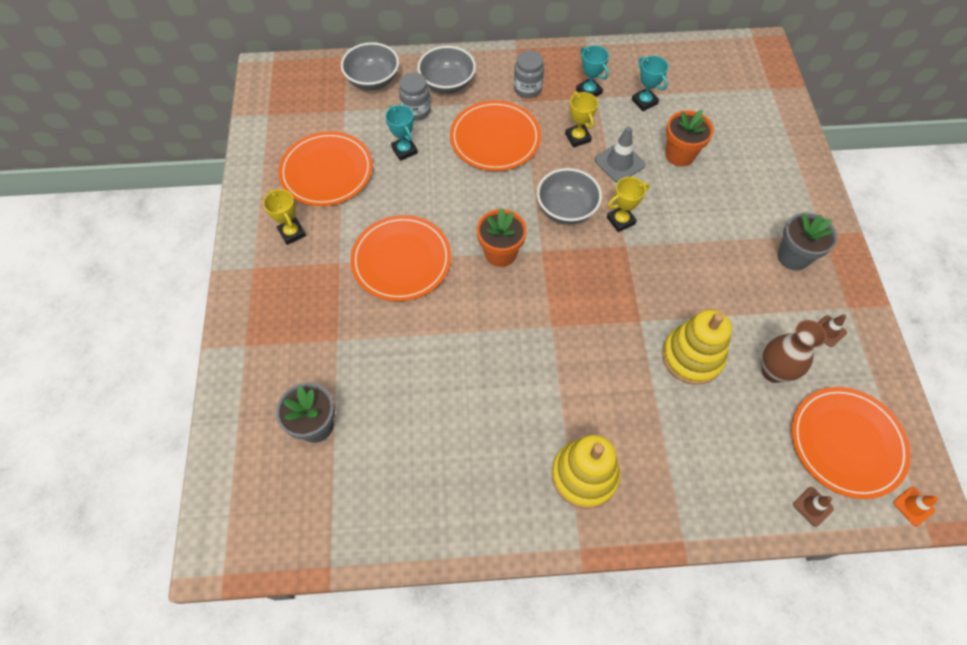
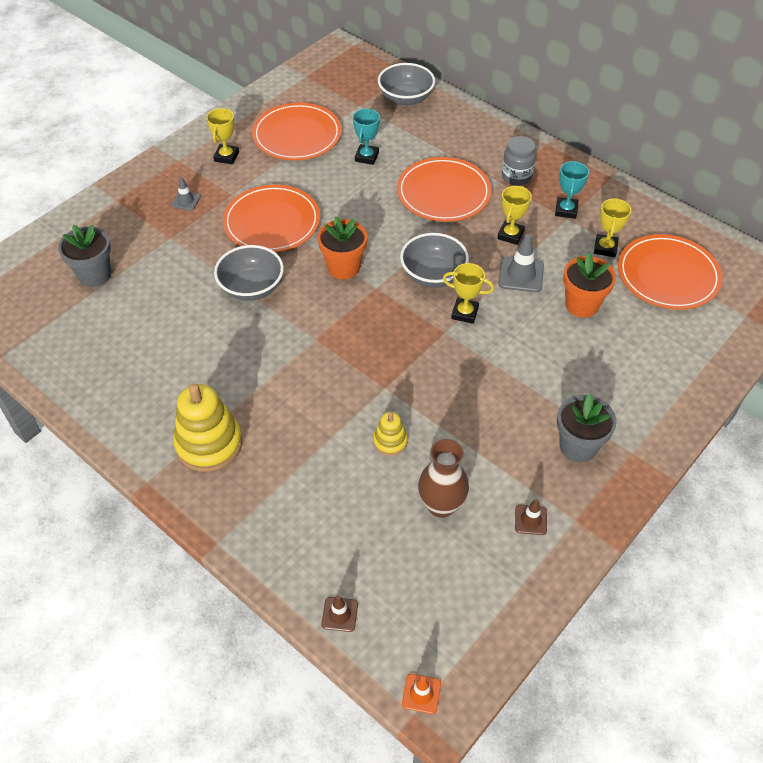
camera: 45 degrees right, 10 degrees down
grey jar [399,72,431,120] -> none
grey bowl [418,46,476,94] -> grey bowl moved to [214,245,284,301]
turquoise trophy [632,56,669,111] -> yellow trophy [594,198,631,257]
yellow stacking toy [662,309,732,385] -> yellow stacking toy [373,412,408,456], size x0.52
orange plate [791,387,911,499] -> orange plate moved to [618,234,722,310]
none -> grey traffic cone [171,177,201,211]

